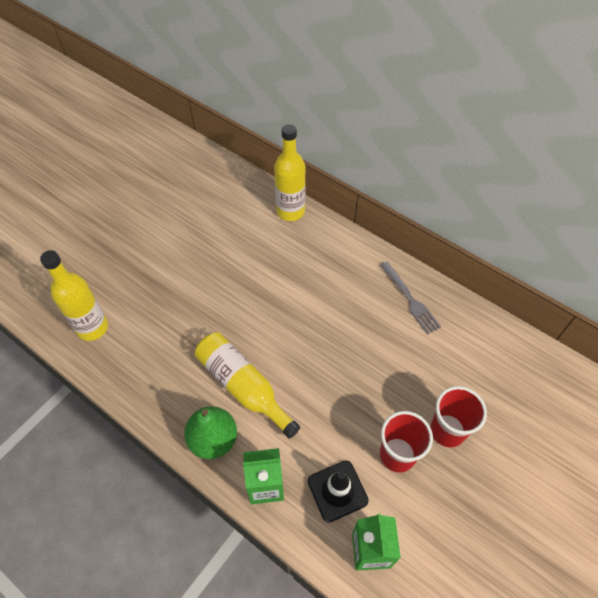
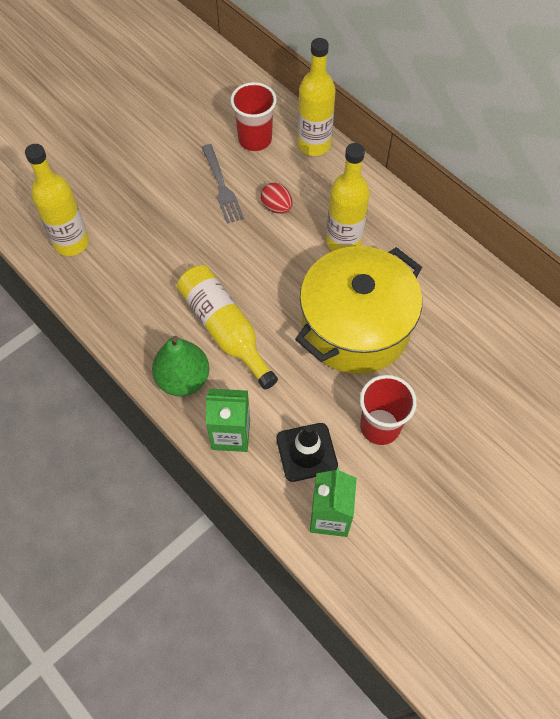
camera: 10 degrees right, 5 degrees up
grey fork [380,262,441,335] -> grey fork moved to [202,144,244,224]
red cup [430,386,487,448] -> red cup moved to [230,82,277,151]
none -> red egg [261,183,293,214]
none -> yellow pot [295,246,422,374]
none -> yellow bottle [326,143,370,251]

